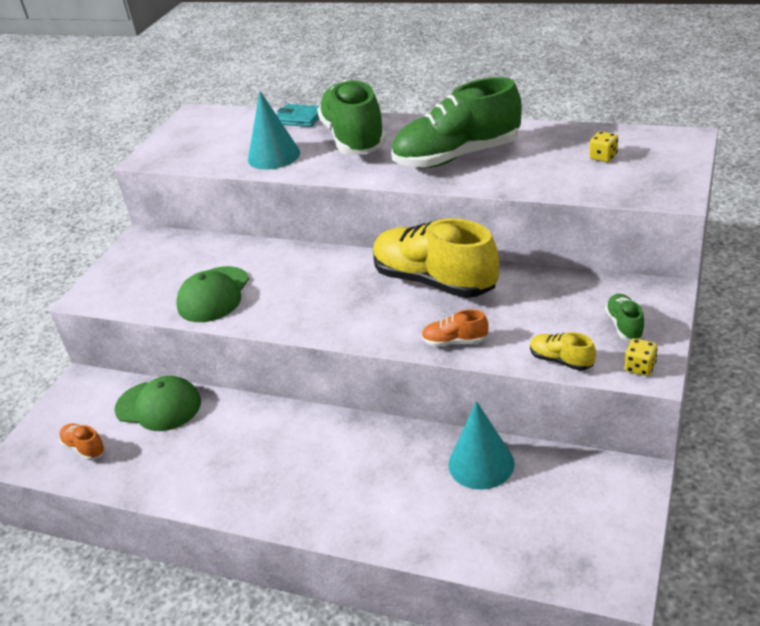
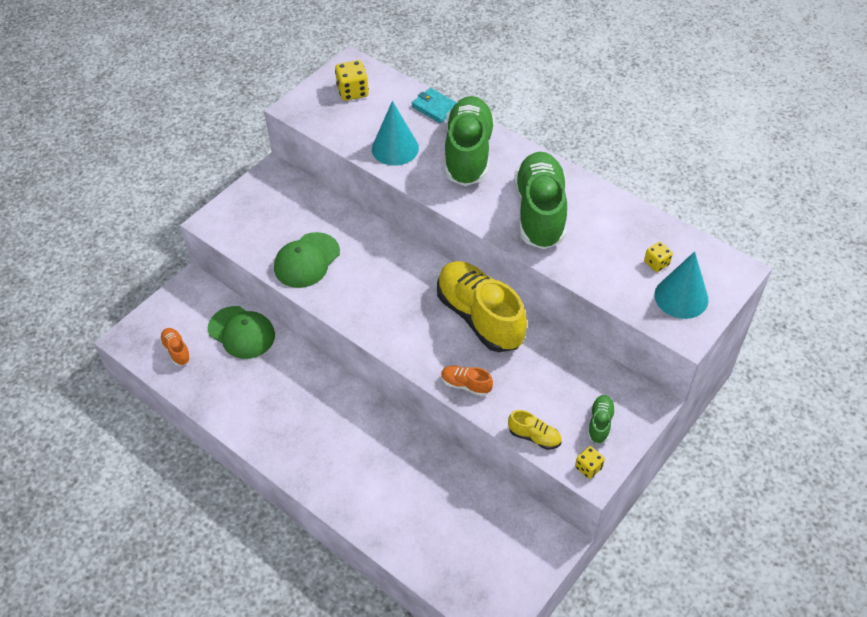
camera: 15 degrees right, 15 degrees up
green shoe [391,77,522,168] -> green shoe turned 90 degrees clockwise [514,152,567,249]
turquoise cone [448,401,514,490] -> turquoise cone moved to [654,251,708,319]
yellow shoe [530,332,596,371] -> yellow shoe turned 150 degrees clockwise [508,410,562,450]
none -> yellow dice [335,60,369,101]

